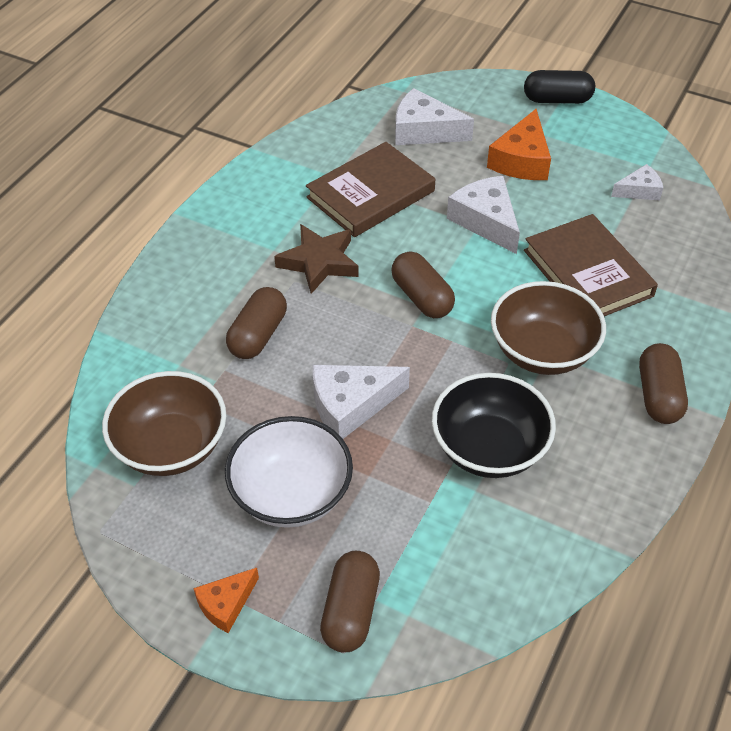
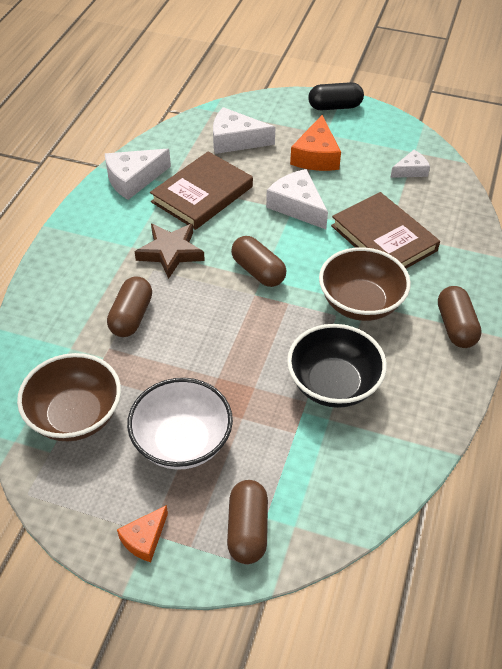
camera: 10 degrees left, 0 degrees up
white cheese [313,365,410,439] -> white cheese moved to [105,149,171,200]

